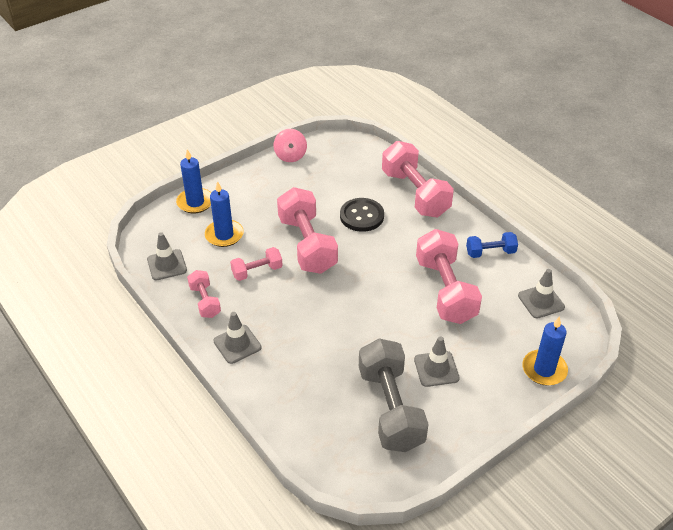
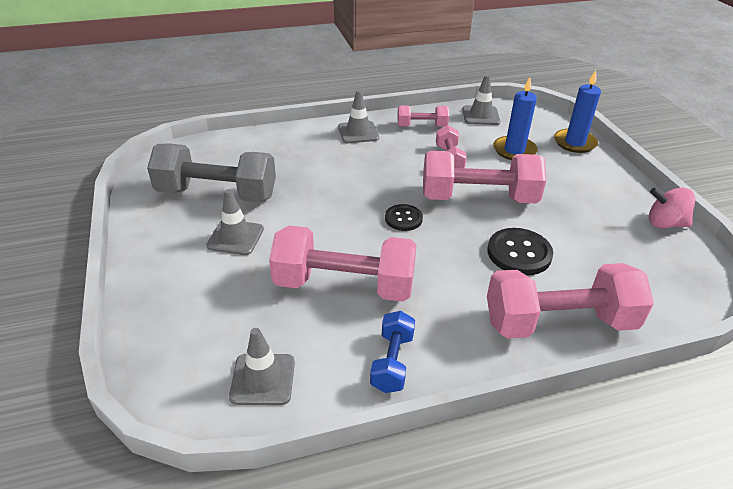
camera: 110 degrees right, 5 degrees down
blue candle [522,316,568,386] -> none
none -> black button [385,204,423,231]

